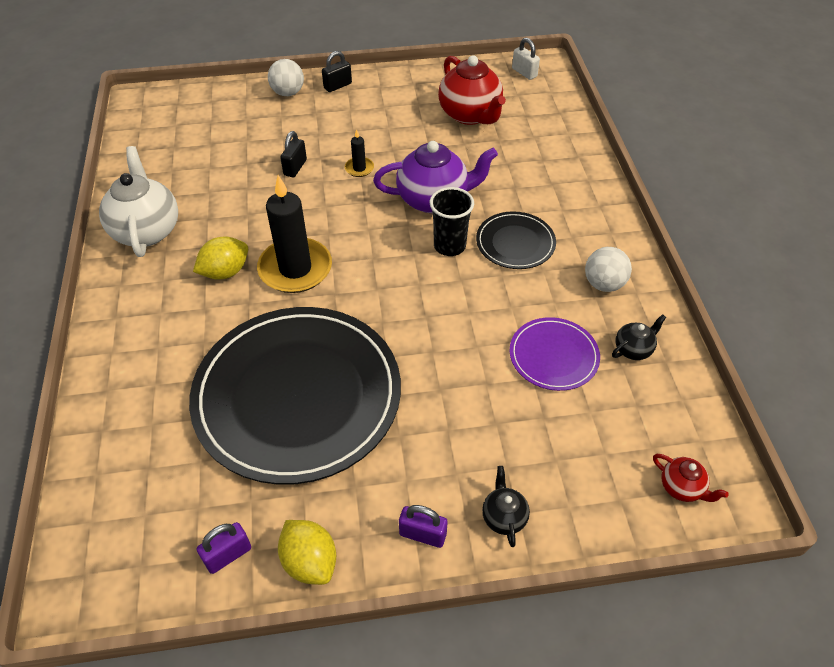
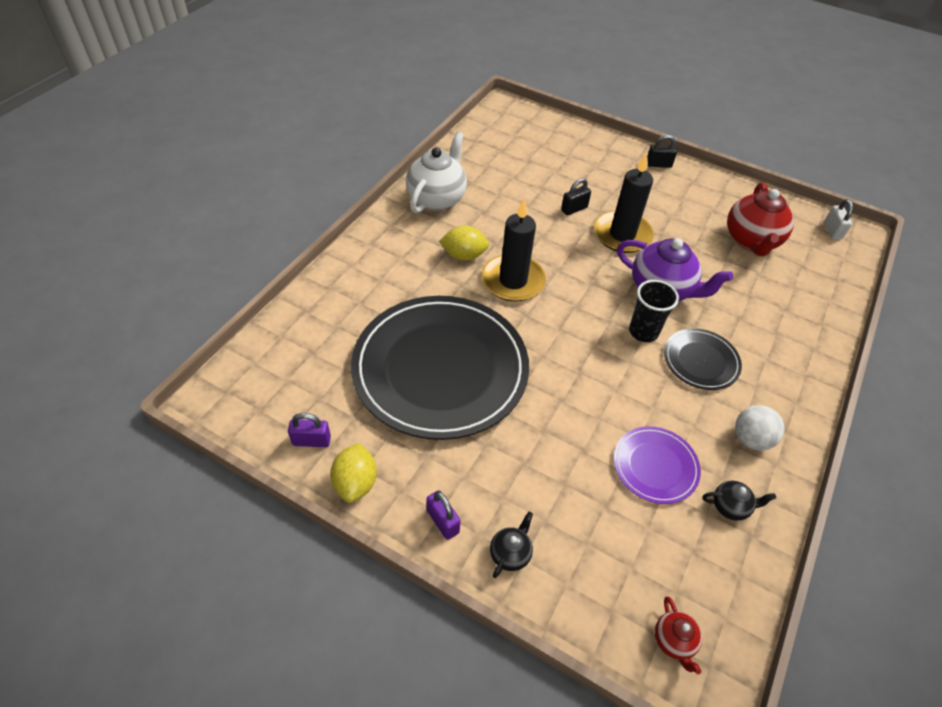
camera: 35 degrees right, 0 degrees up
white ball [268,59,304,96] -> none
black candle [345,129,374,177] -> black candle [594,153,654,253], size x2.24

